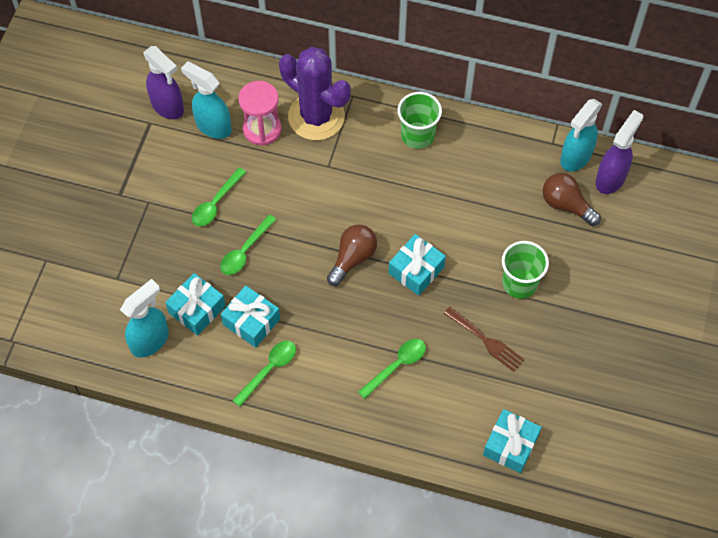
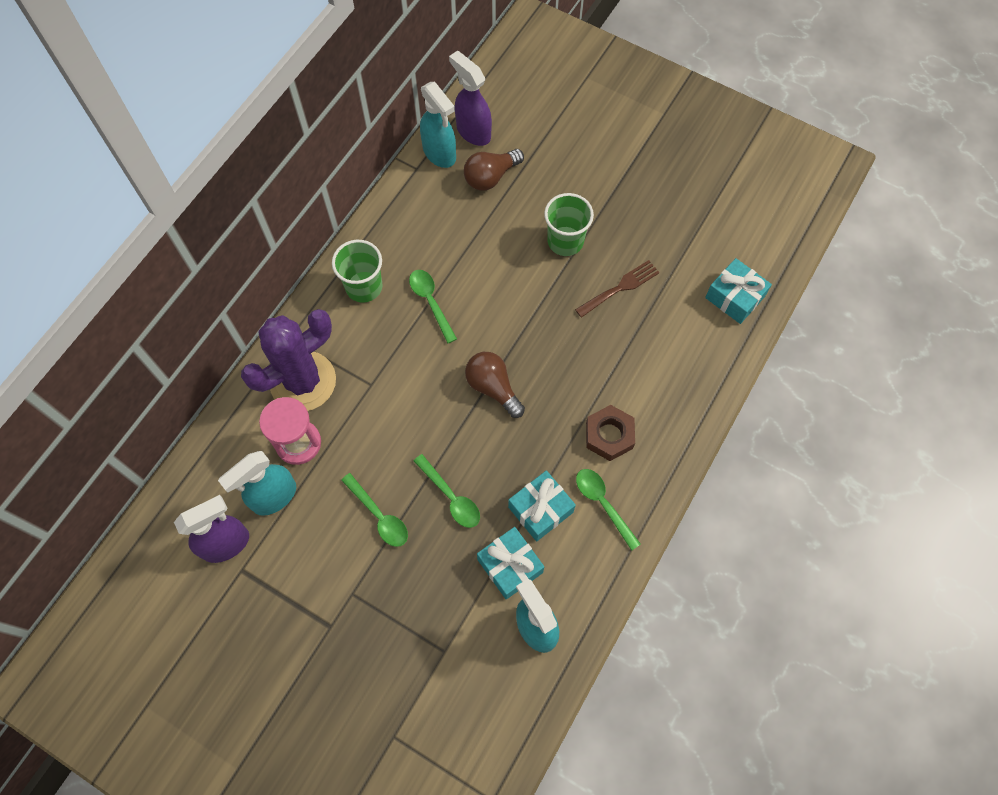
camera: 75 degrees left, 5 degrees up
green spoon [358,339,426,399] -> green spoon moved to [409,270,457,344]
turquoise gift [389,234,446,296] -> none
none -> brown nut [586,405,635,461]

